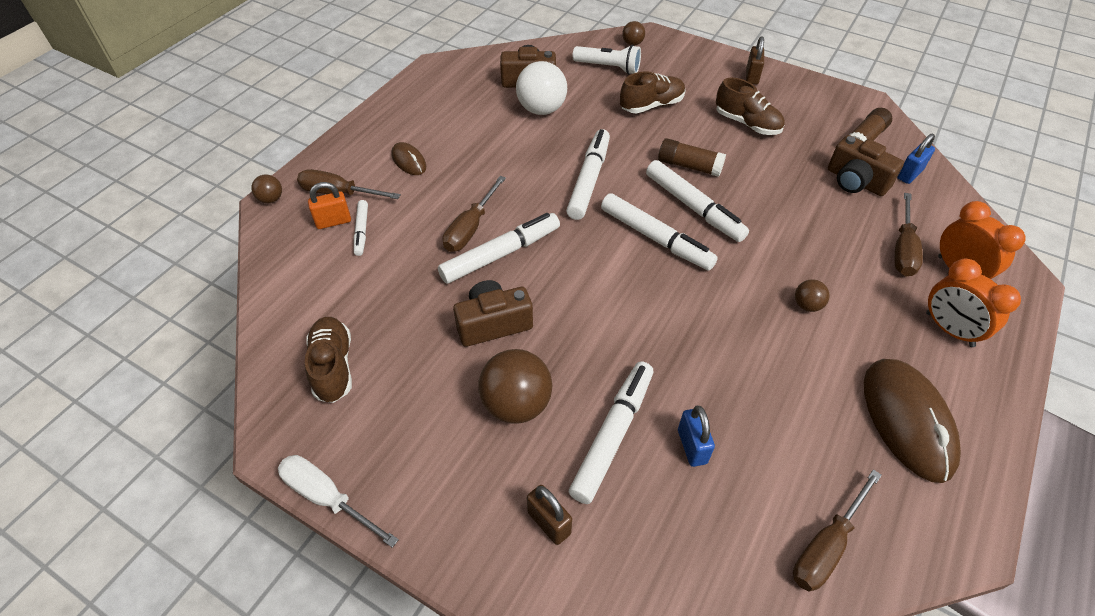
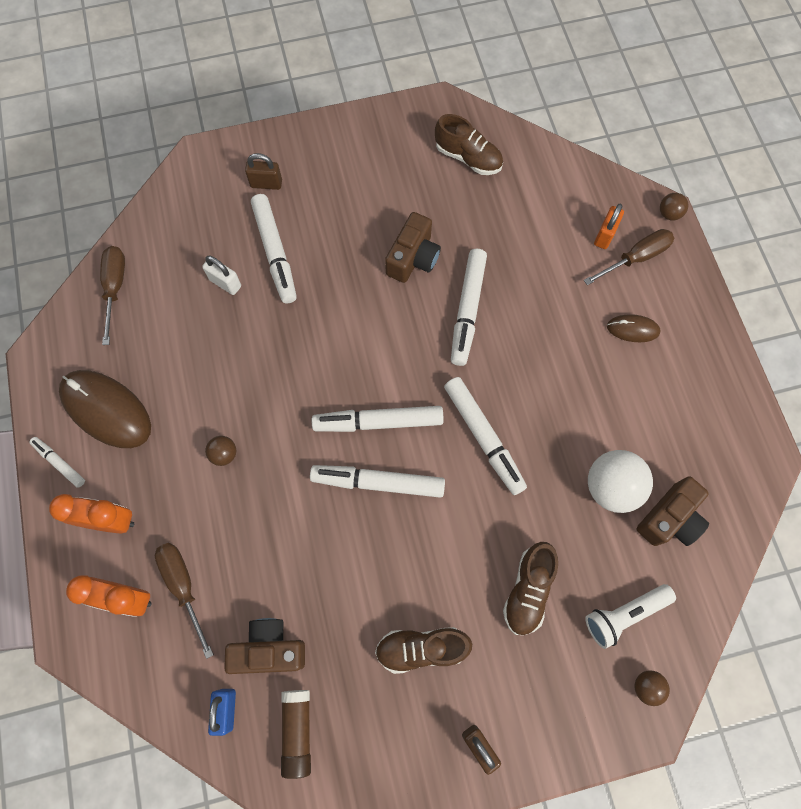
camera: 135 degrees right, 20 degrees up
white screwdriver [278,455,399,548] -> none
white marker [354,200,368,256] -> white marker moved to [29,437,85,488]
brown screwdriver [443,176,506,252] -> none
brown ball [479,349,552,424] -> none
brown glue stick [658,138,726,177] -> none
blue padlock [678,405,715,467] -> white padlock [202,255,241,295]

